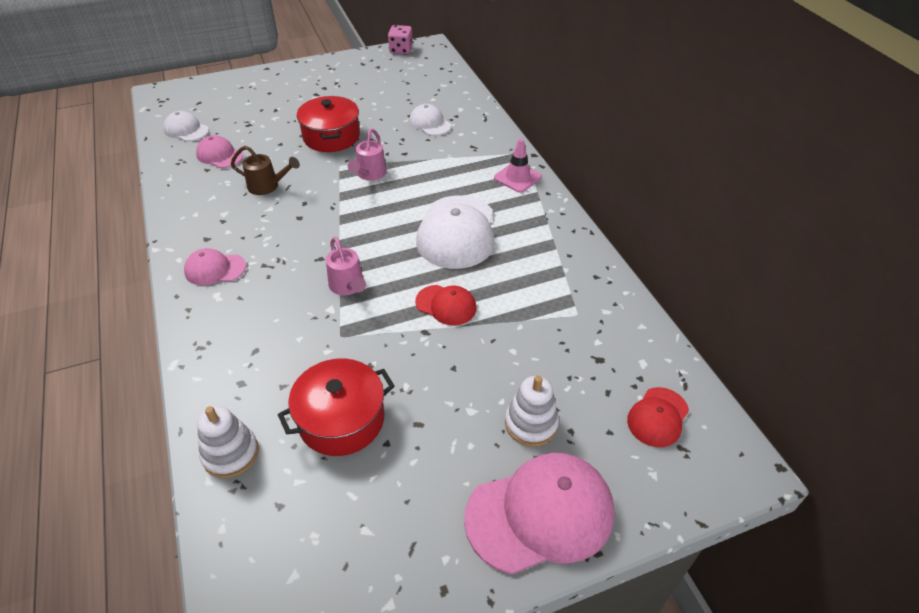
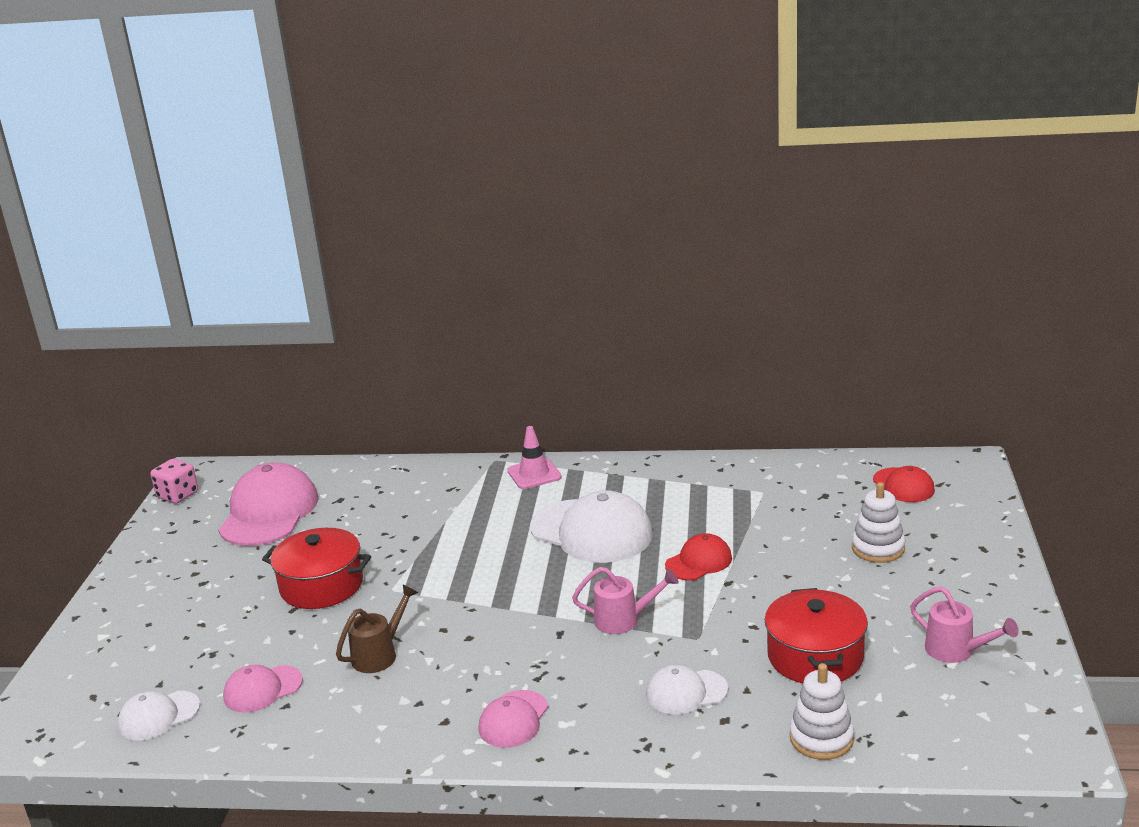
camera: 60 degrees left, 20 degrees down
pink watering can [348,129,387,181] -> pink watering can moved to [910,586,1019,663]
white cap [410,104,451,136] -> white cap moved to [646,665,728,715]
pink cap [464,453,615,574] -> pink cap moved to [218,462,318,546]

